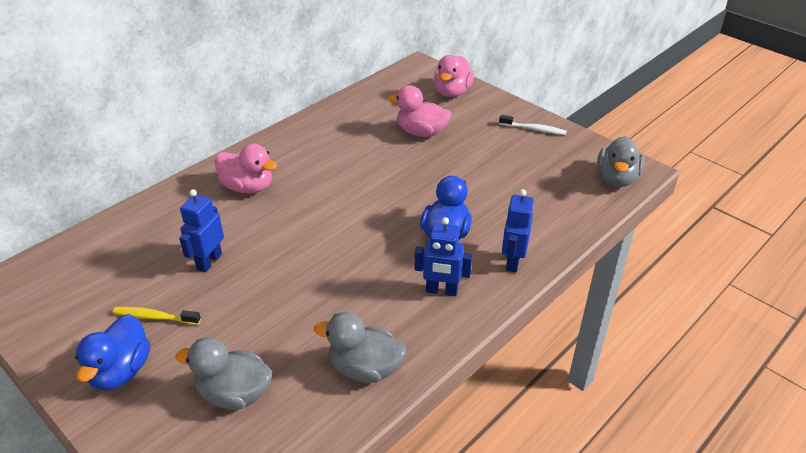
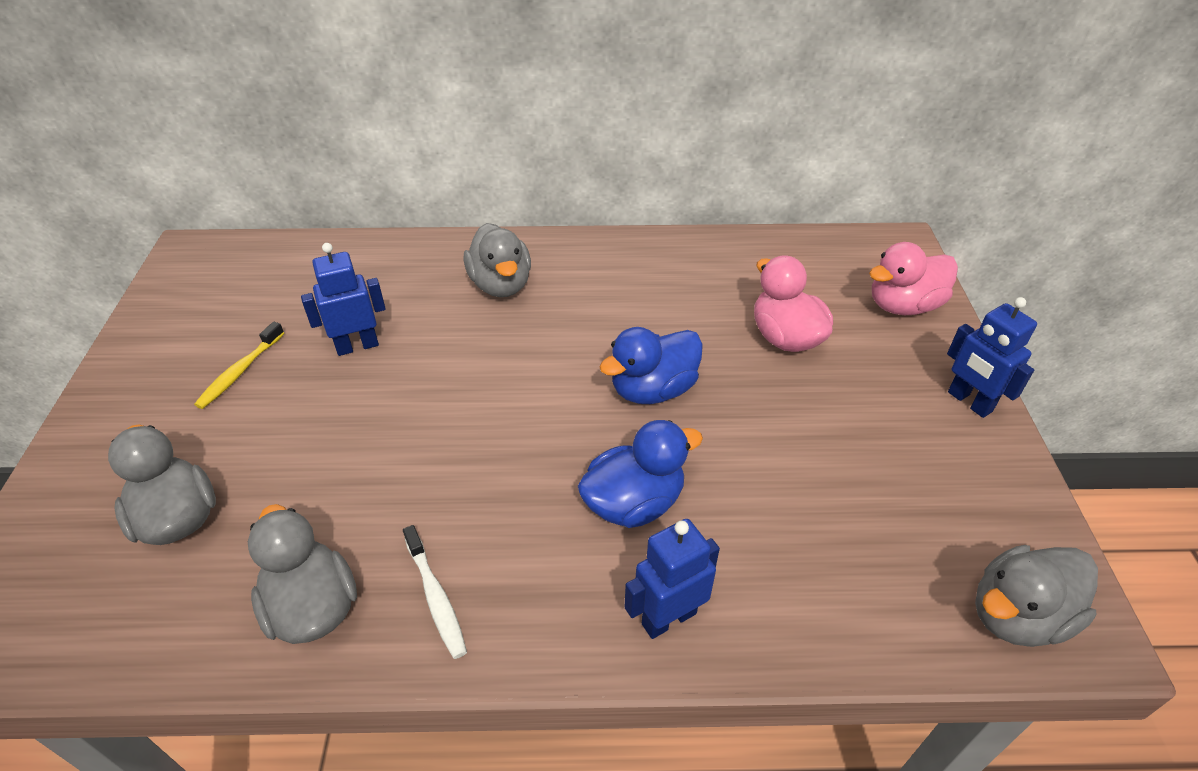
camera: 45 degrees right, 5 degrees up
blue duck [75,314,150,390] -> blue duck moved to [600,327,703,404]
yellow toothbrush [113,307,201,325] -> yellow toothbrush turned 120 degrees counterclockwise [194,322,284,409]
pink duck [215,144,277,193] -> grey duck [464,223,531,297]
blue robot [415,217,472,296] -> blue robot moved to [947,297,1037,418]
white toothbrush [499,115,567,135] -> white toothbrush moved to [403,525,467,659]

